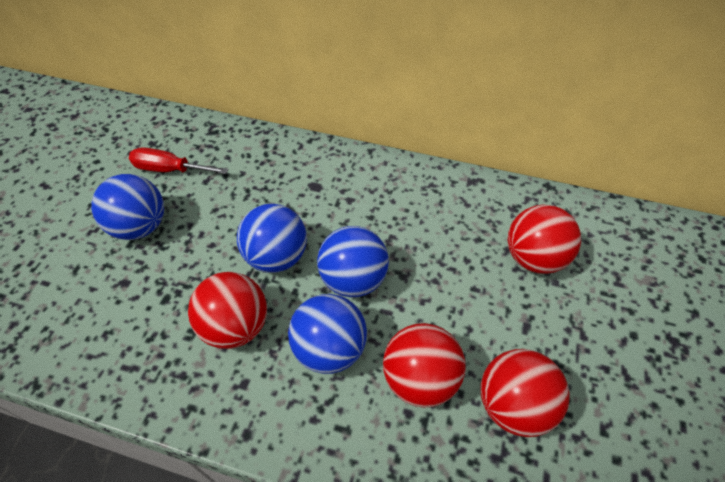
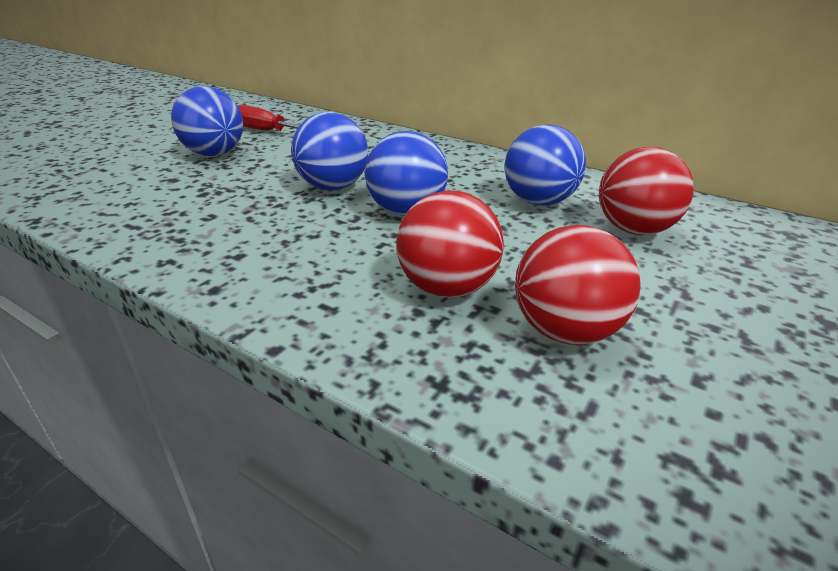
camera: 15 degrees right, 20 degrees down
red ball [188,272,267,349] -> none
blue ball [288,294,367,374] -> blue ball moved to [505,124,586,205]

